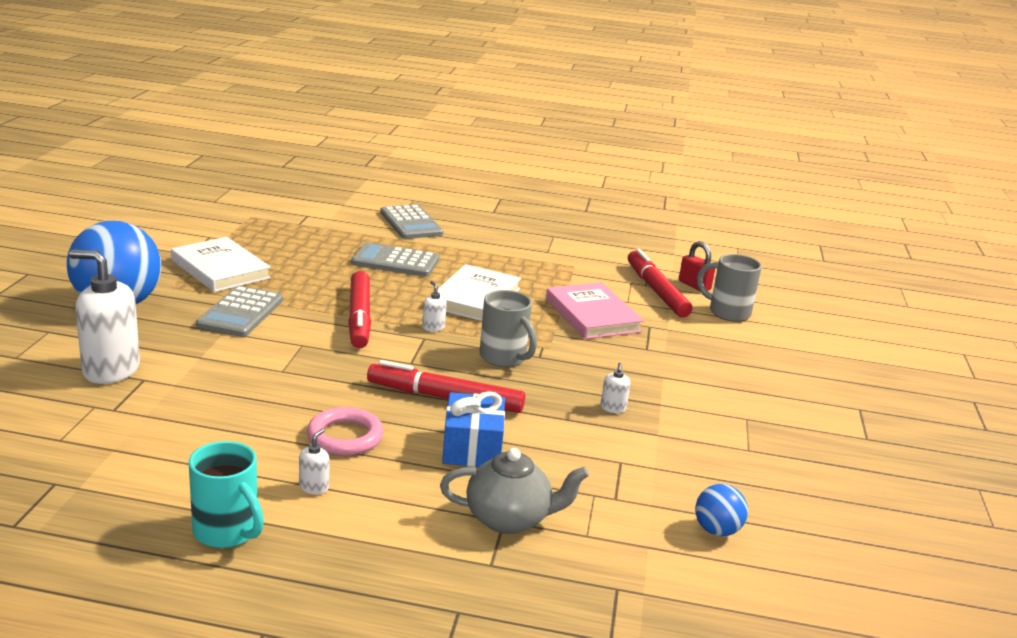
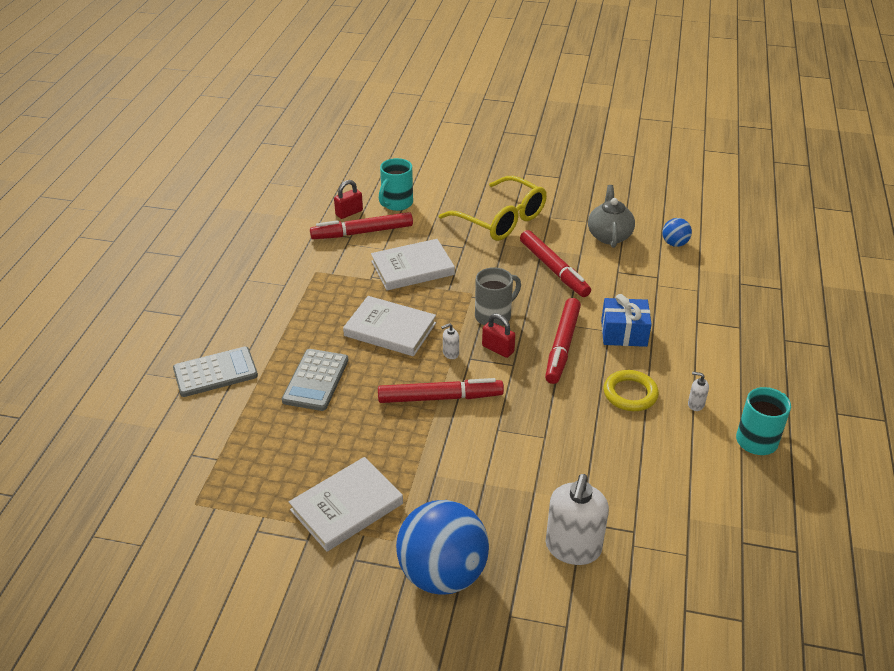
camera: 85 degrees left, 15 degrees up
grey calculator [196,286,283,337] -> none
pink ring [307,407,384,456] -> yellow ring [604,370,659,411]
grey teapot [440,448,589,534] -> grey teapot moved to [588,185,635,248]
pink book [546,282,644,339] -> white book [371,239,455,290]
white soap dispenser [601,362,631,413] -> red marker [520,230,591,297]
grey mug [697,254,762,322] -> turquoise mug [379,158,413,211]
none -> yellow glasses [439,176,547,241]
none -> red padlock [482,313,515,358]

